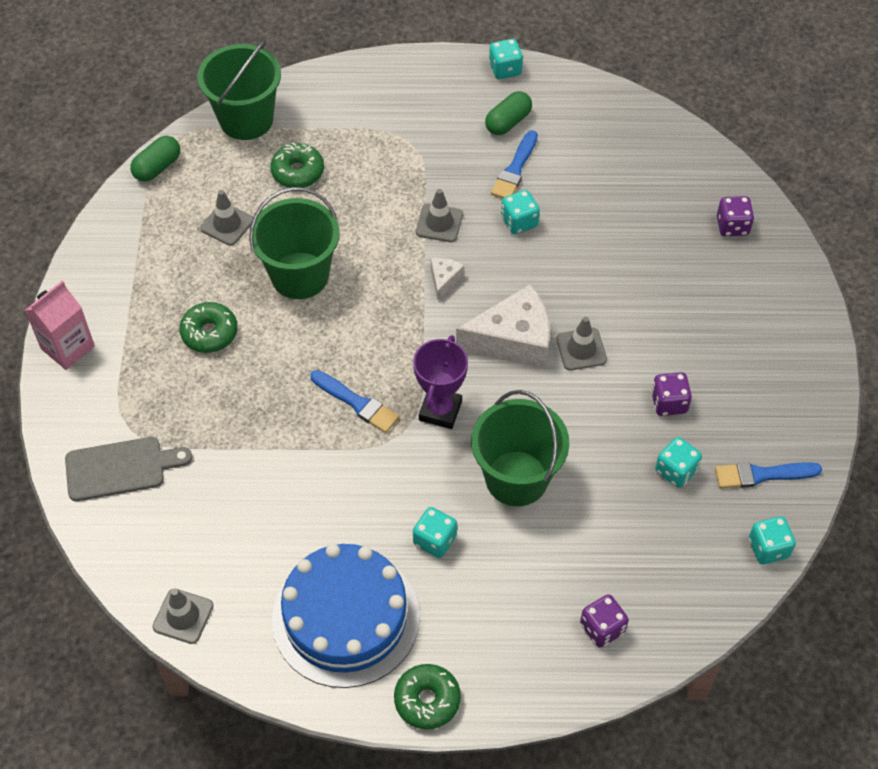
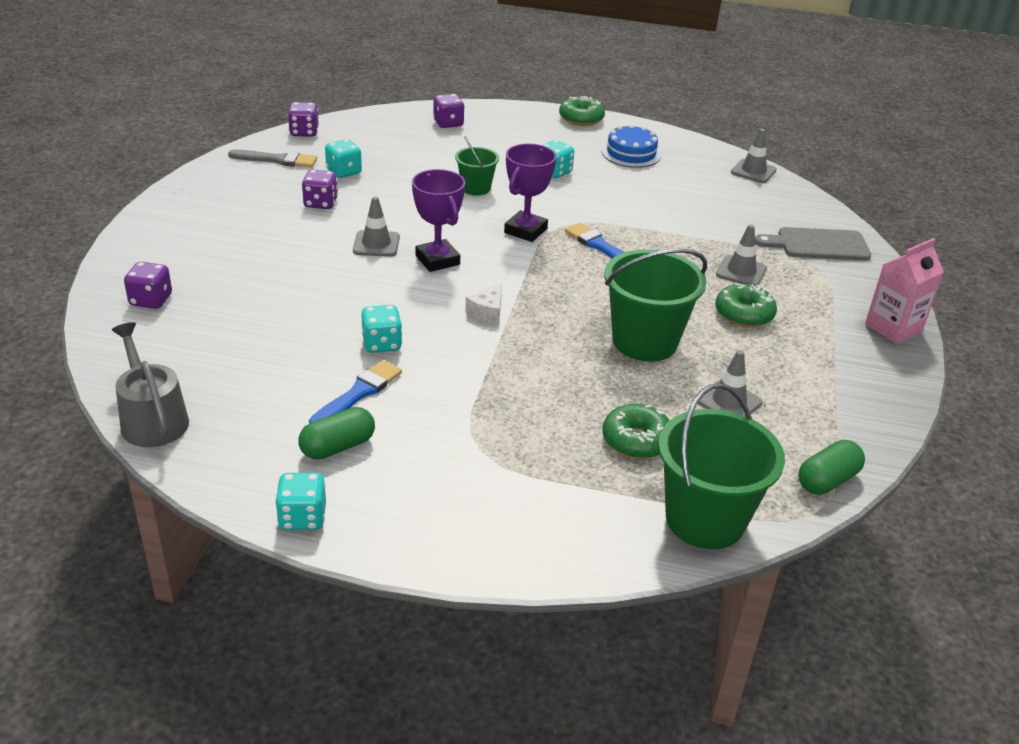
camera: 170 degrees left, 20 degrees down
blue cake [272,544,420,688] -> blue cake [602,124,661,167], size x0.54
grey traffic cone [416,189,463,242] -> grey traffic cone moved to [716,225,767,286]
white cheese [456,284,550,369] -> purple trophy [412,169,465,272]
green bucket [471,390,569,506] -> green bucket [455,136,499,196], size x0.54
blue brush [715,462,822,488] -> grey brush [228,149,317,167]
turquoise dice [749,516,796,564] -> purple dice [288,102,319,137]
none -> grey watering can [112,322,189,447]

